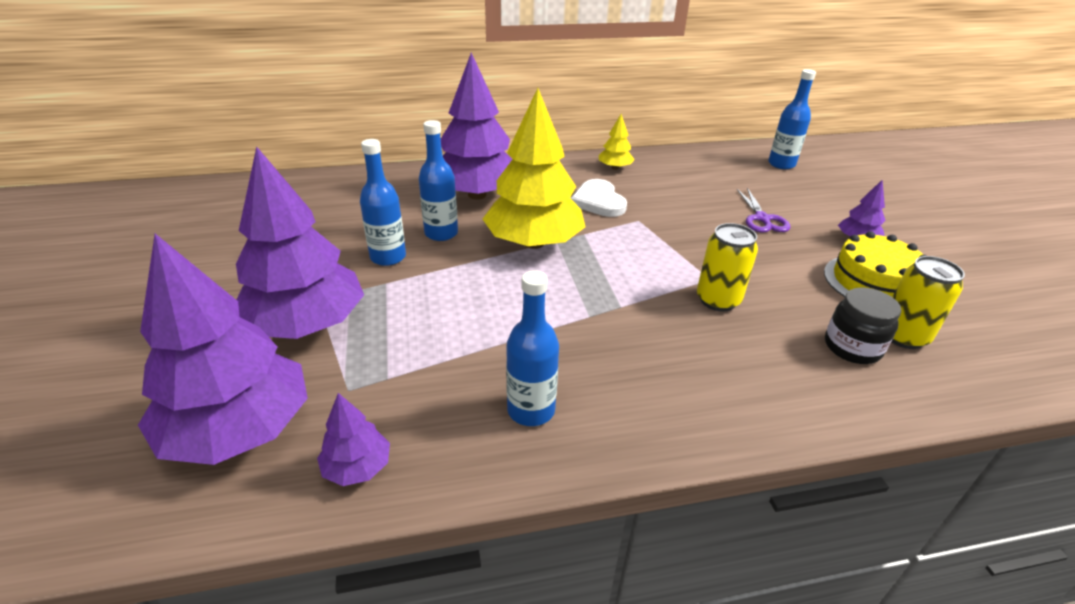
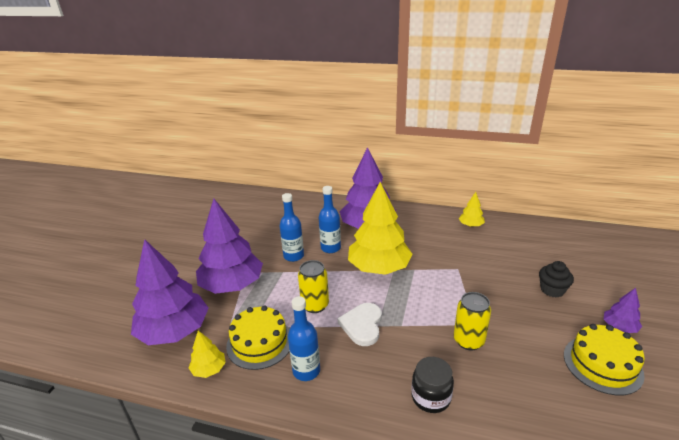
camera: 30 degrees right, 5 degrees down
purple tree [317,393,390,486] -> yellow tree [189,331,226,378]
white heart [571,179,627,217] -> white heart moved to [337,303,382,346]
purple scissors [737,188,790,233] -> black cupcake [539,261,574,298]
blue bottle [768,69,816,169] -> none
black jar [825,287,902,364] -> black jar moved to [411,357,454,413]
yellow can [892,256,965,349] -> yellow can moved to [298,260,329,313]
none -> yellow cake [226,305,290,370]

